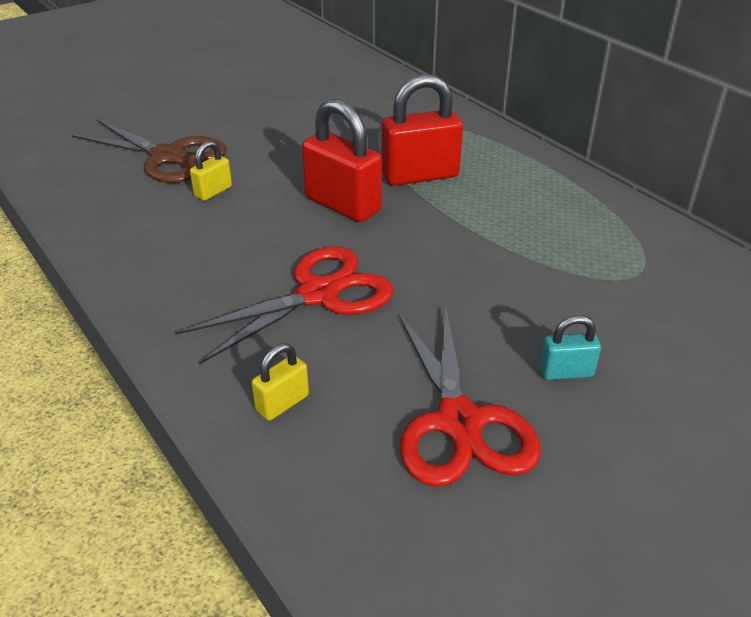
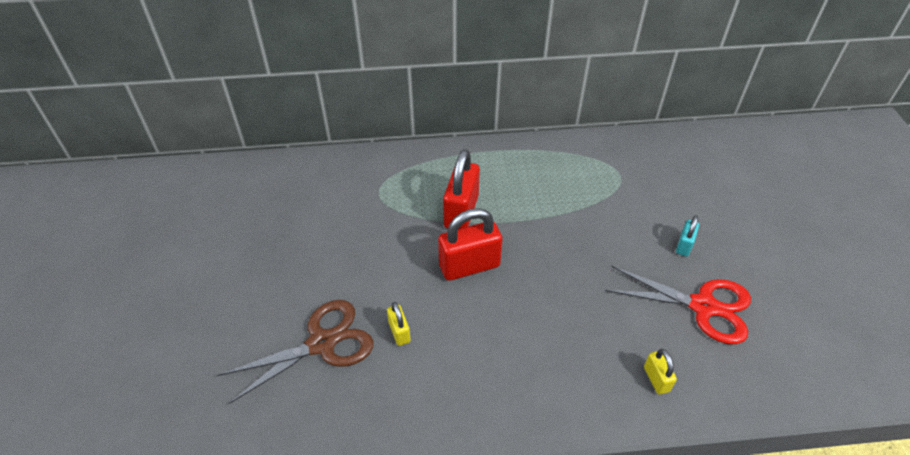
camera: 60 degrees left, 10 degrees up
red scissors [176,246,394,364] -> none

